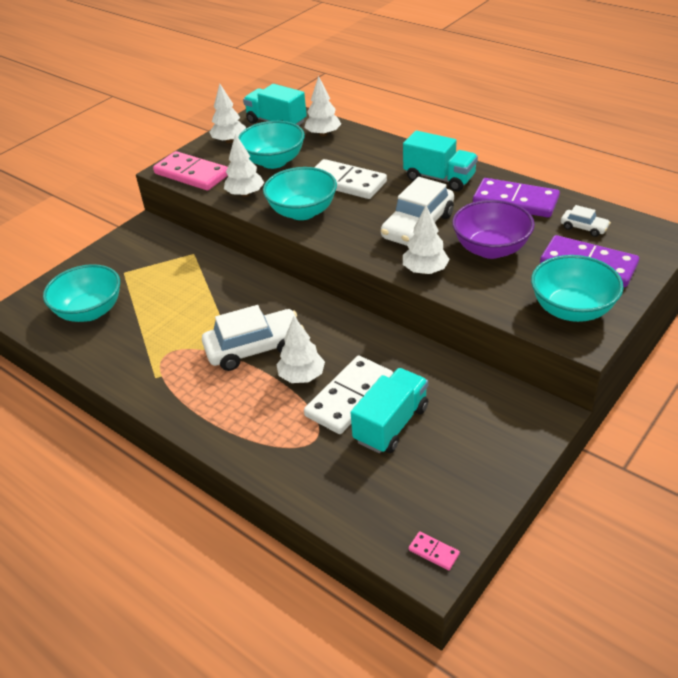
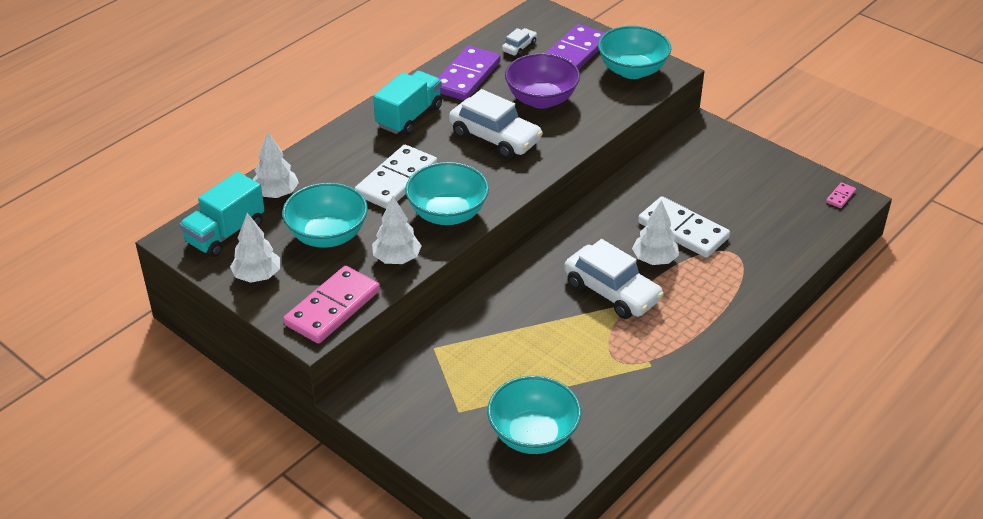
camera: 90 degrees left, 0 degrees up
white car [202,305,304,371] -> white car turned 150 degrees clockwise [564,239,664,319]
turquoise truck [350,368,428,453] -> none
white tree [403,205,450,274] -> none

